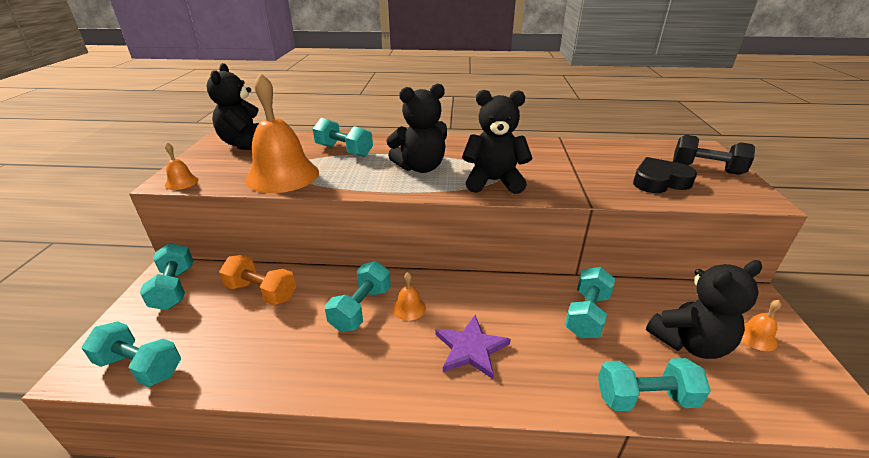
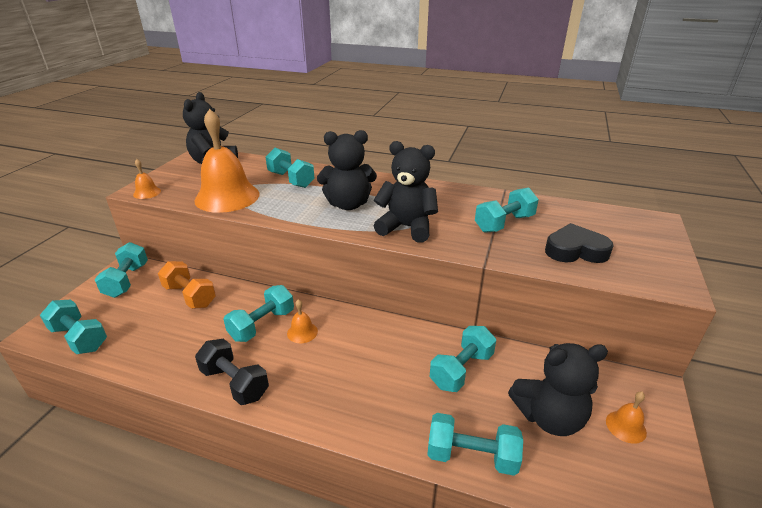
camera: 15 degrees right, 0 degrees up
purple star [435,315,511,379] -> none
black dumbbell [673,135,755,175] -> black dumbbell moved to [195,339,269,405]
none -> turquoise dumbbell [475,187,539,233]

